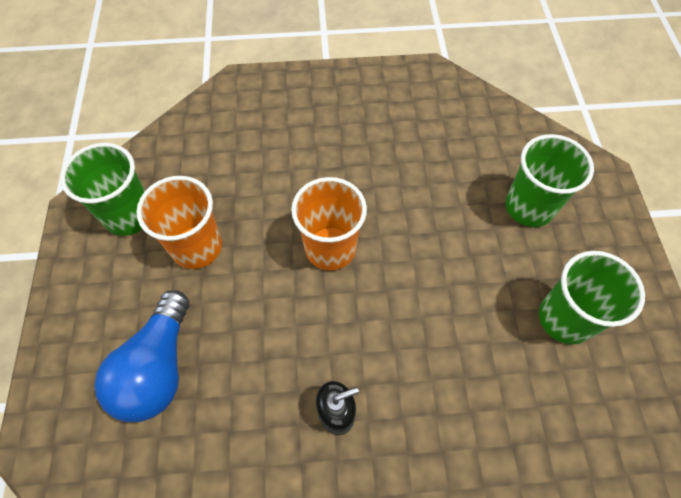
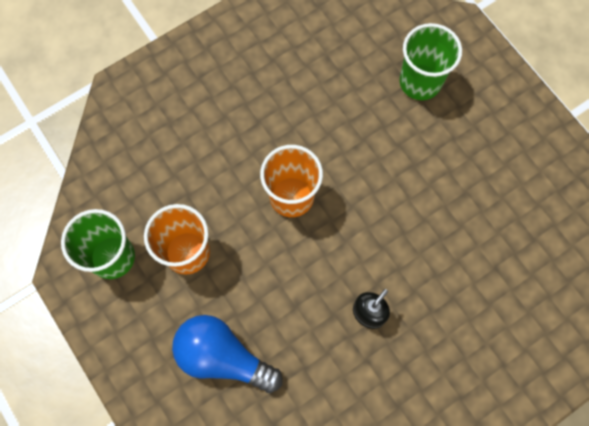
camera: 30 degrees left, 10 degrees up
blue light bulb [95,290,189,422] -> blue light bulb turned 135 degrees clockwise [172,315,283,393]
green cup [539,251,645,345] -> none

